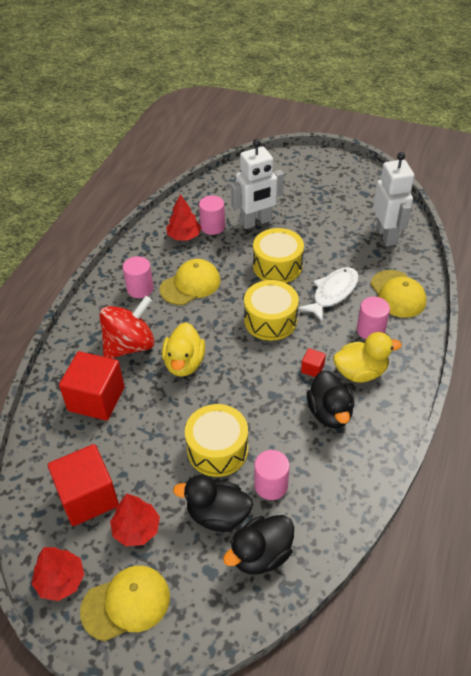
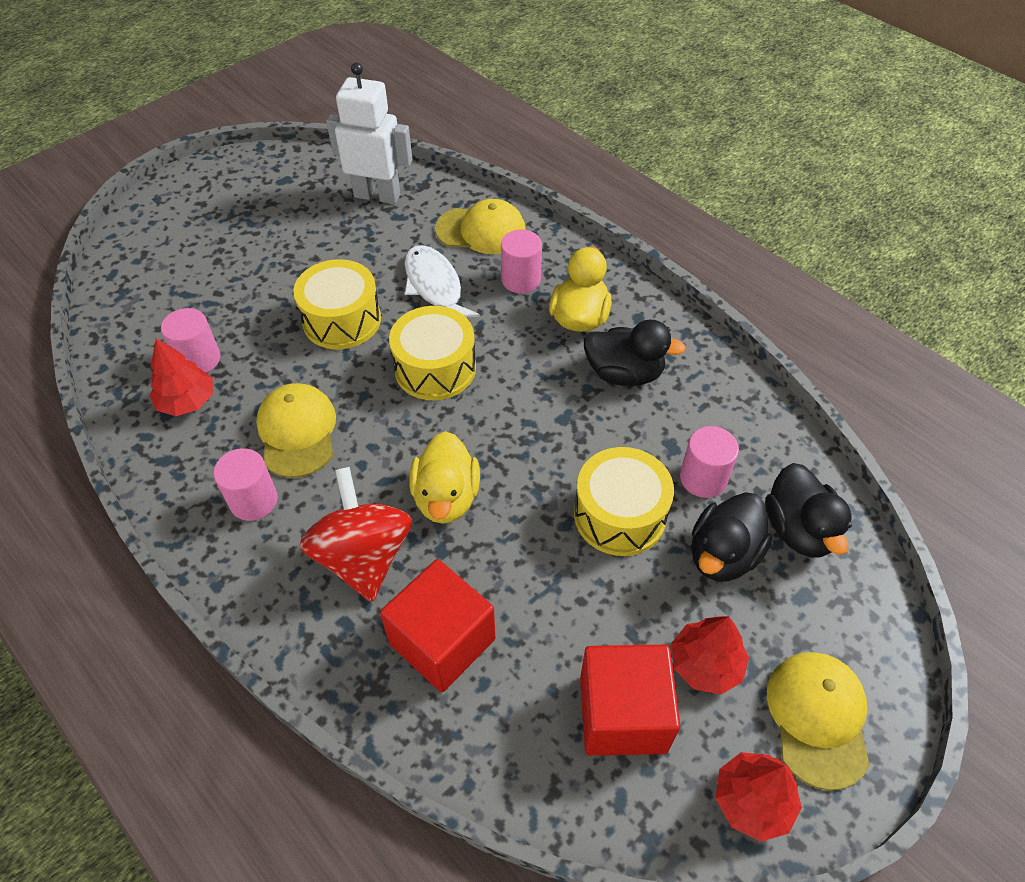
camera: 65 degrees left, 5 degrees up
yellow duck [162,322,205,377] -> yellow duck turned 60 degrees clockwise [409,431,480,524]
white robot [231,139,284,229] -> none
red cube [301,348,326,377] -> none

